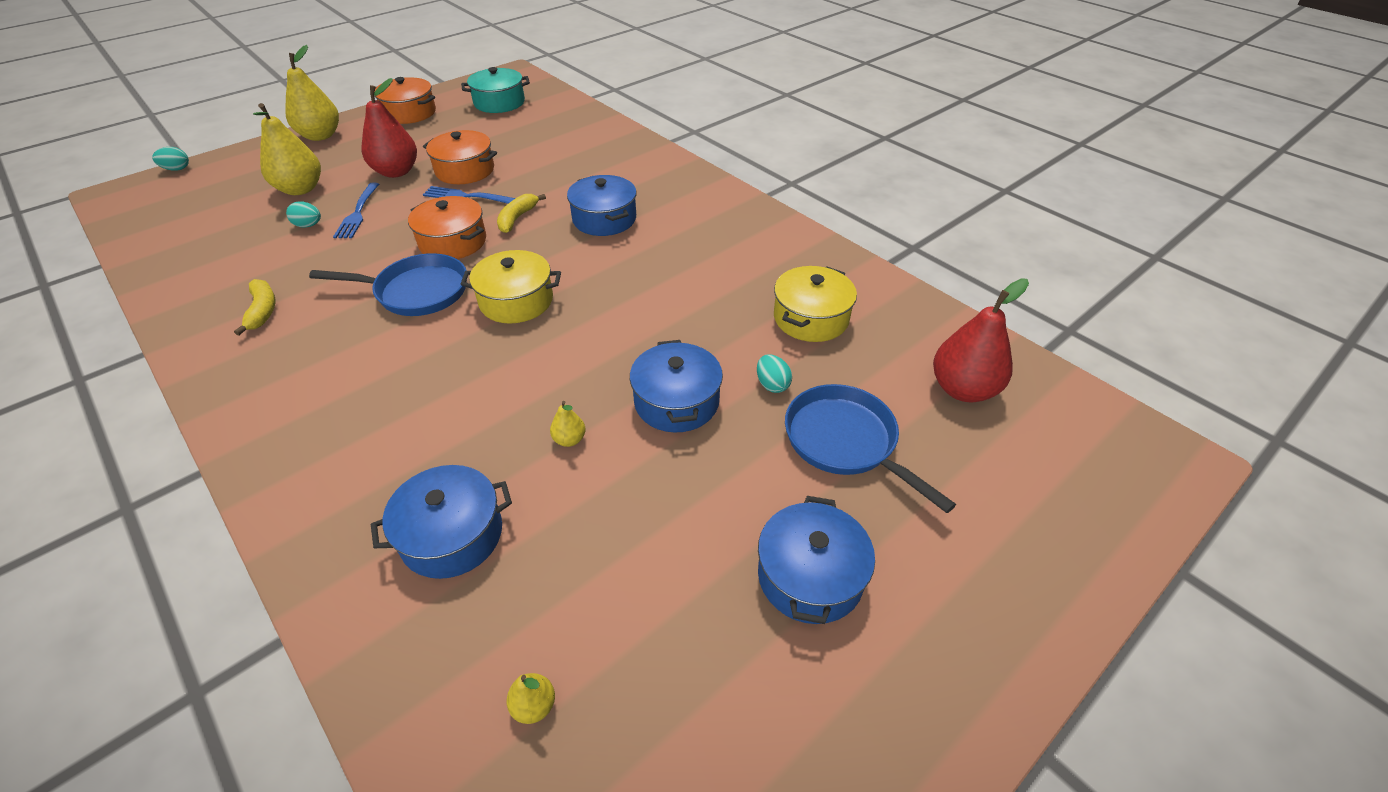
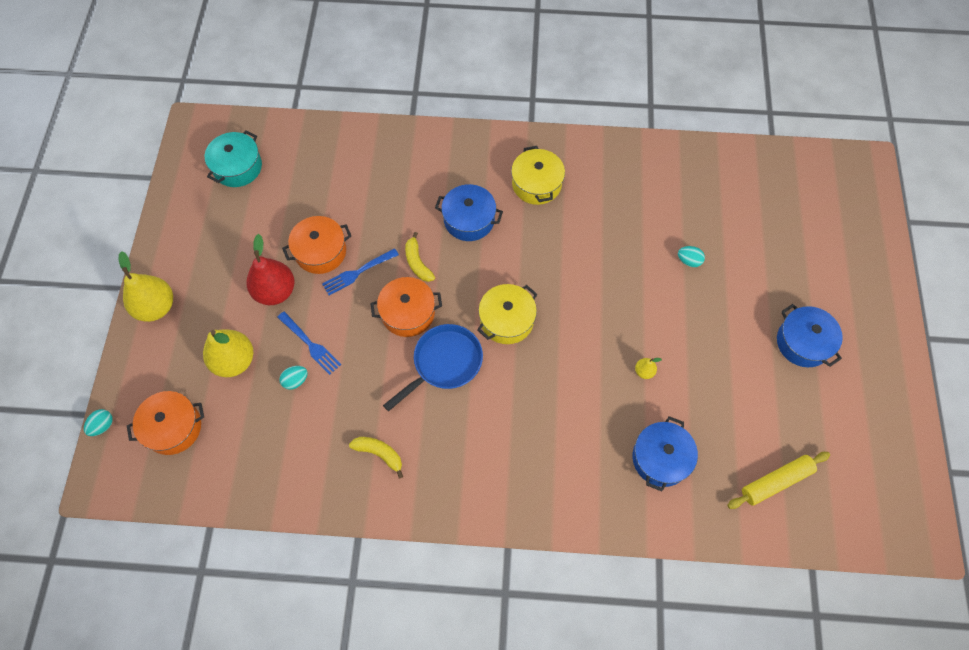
camera: 45 degrees left, 20 degrees up
orange pot [375,77,436,124] -> orange pot moved to [127,391,204,455]
yellow pear [507,673,555,724] -> yellow rolling pin [727,452,830,509]
blue pot [630,340,723,433] -> none
yellow pot [774,266,857,342] -> yellow pot moved to [511,146,565,205]
blue pan [785,384,956,513] -> none
red pear [933,279,1029,402] -> none

